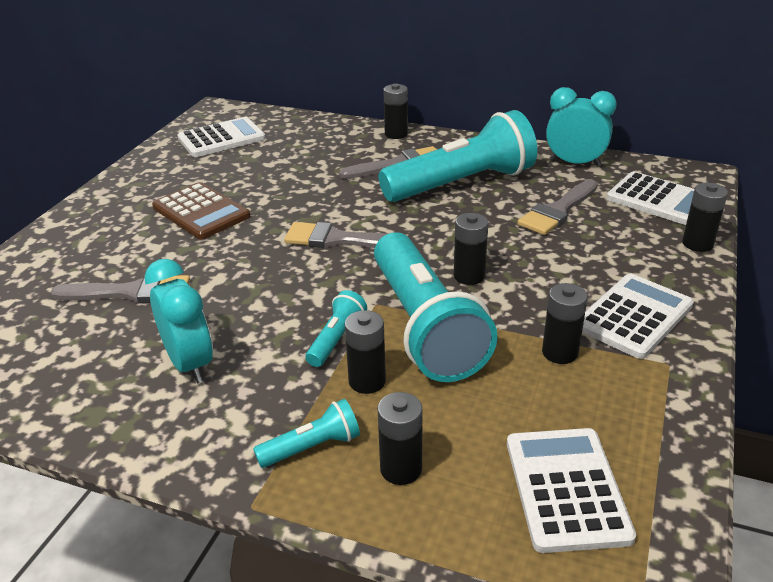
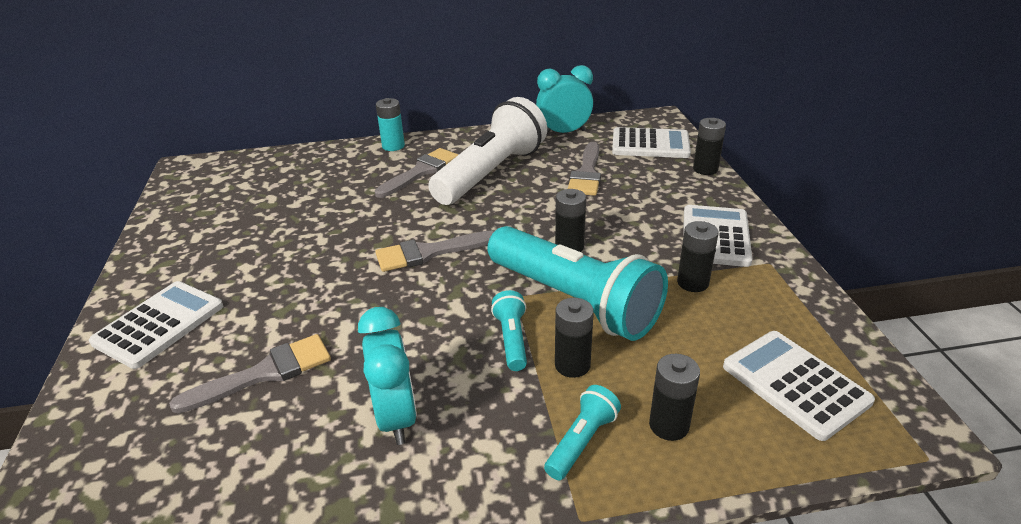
camera: 30 degrees left, 0 degrees up
turquoise clock [145,259,213,383] -> turquoise clock turned 45 degrees clockwise [358,307,417,445]
brown calculator [152,182,250,239] -> none
white calculator [178,117,266,157] -> white calculator moved to [89,281,223,369]
turquoise flashlight [379,110,537,202] -> white flashlight [428,97,547,205]
black battery [383,84,408,139] -> turquoise battery [376,98,405,151]

